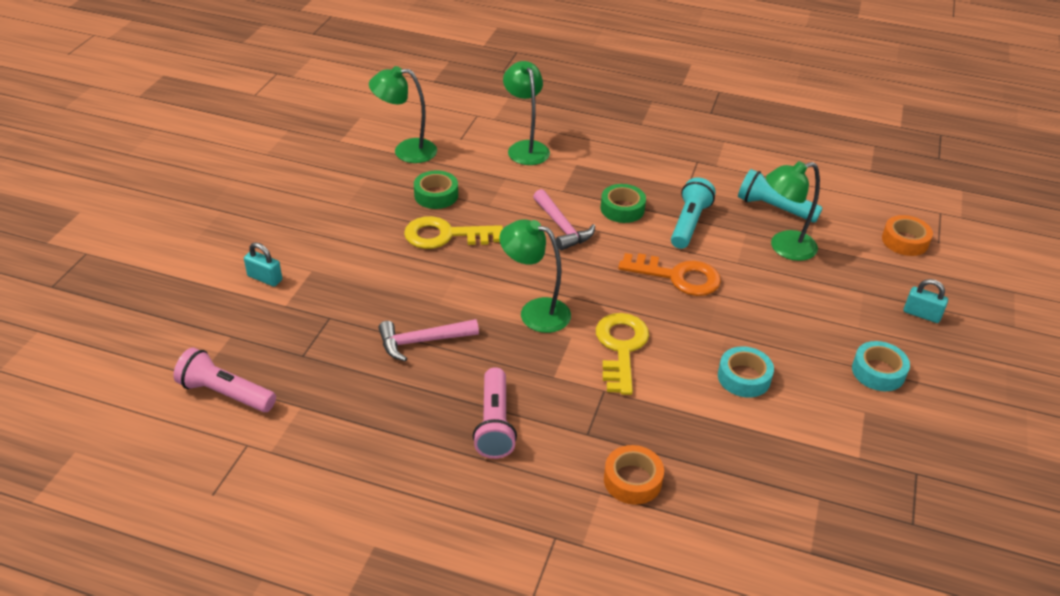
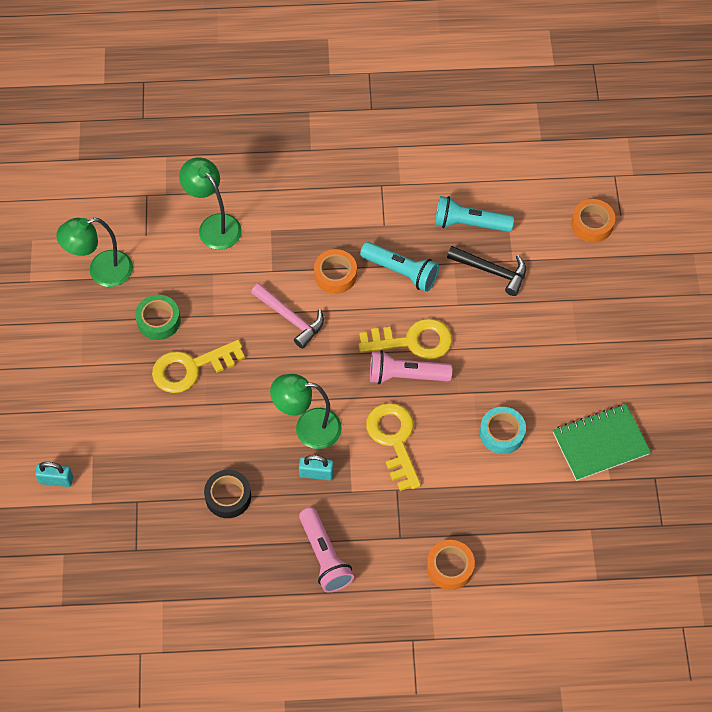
camera: 20 degrees left, 20 degrees up
pink flashlight [173,348,276,412] -> pink flashlight moved to [370,350,452,384]
pink hammer [378,319,479,362] -> black tape [204,470,251,518]
green tape [601,184,646,223] -> orange tape [314,249,357,294]
orange key [618,253,721,296] -> yellow key [358,318,452,360]
turquoise flashlight [671,177,716,249] -> turquoise flashlight turned 120 degrees clockwise [360,242,439,292]
green lamp [766,161,820,261] -> black hammer [447,246,526,296]
turquoise tape [852,341,910,391] -> none
turquoise padlock [904,279,948,323] -> turquoise padlock moved to [299,455,334,480]
none -> green notebook [553,404,651,481]

